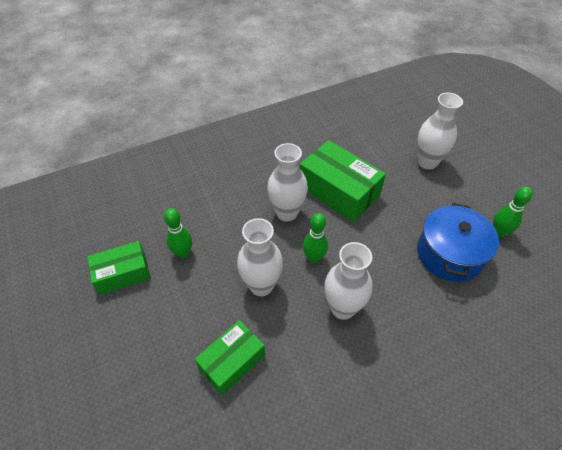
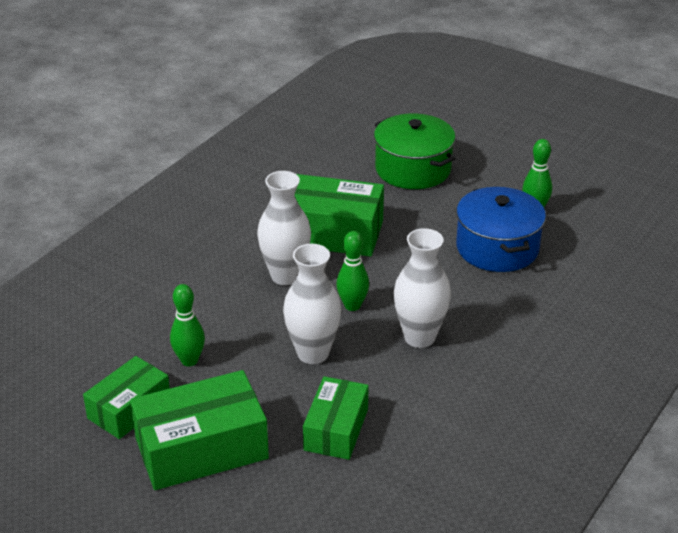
camera: 30 degrees left, 15 degrees down
white vase [417,93,463,170] -> green pot [374,114,456,189]
none -> green box [130,370,269,490]

